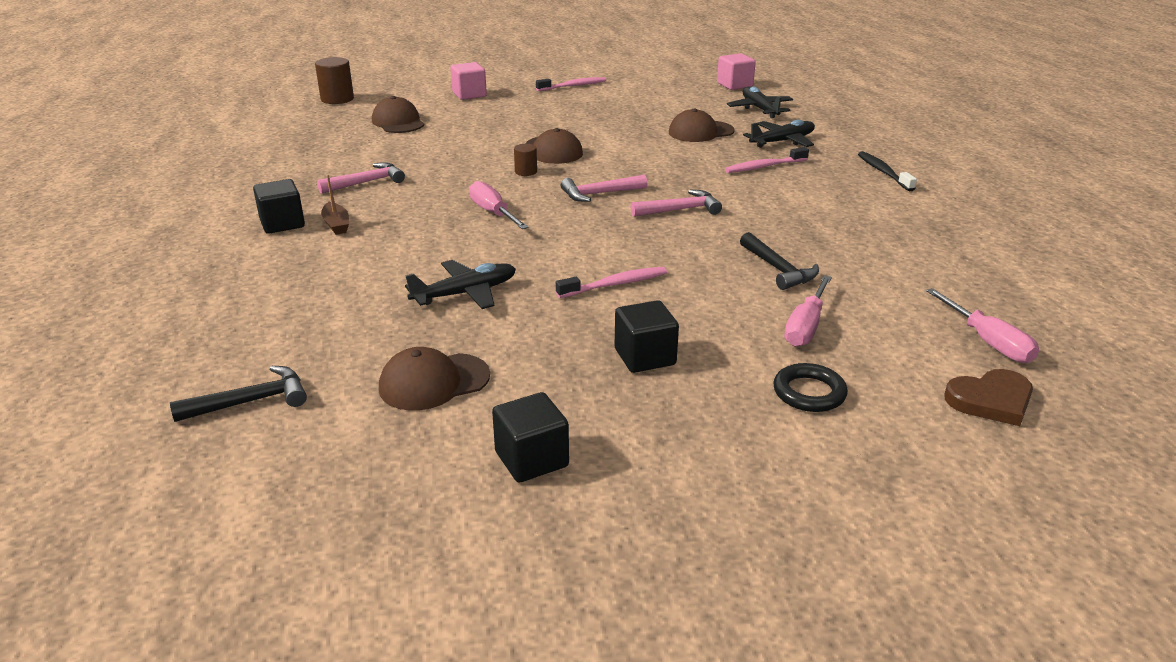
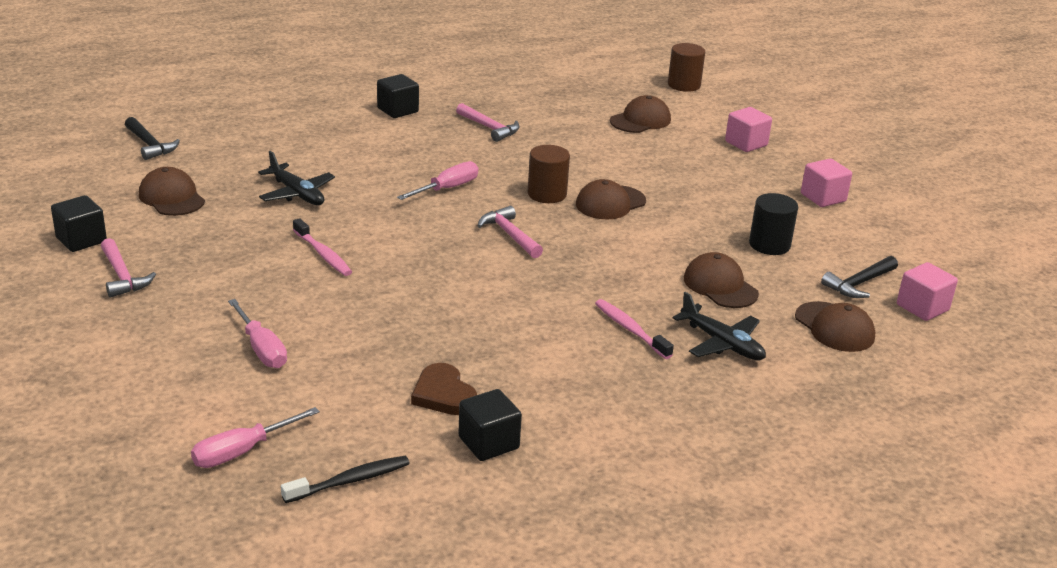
camera: 75 degrees right, 0 degrees up
brown boat [321,175,349,235] -> none
brown cylinder [514,144,537,176] -> brown cylinder [527,145,570,203], size x1.76
pink toothbrush [536,77,606,91] -> pink cube [801,159,852,207]
black cube [615,300,679,373] -> black cube moved to [458,389,522,461]
pink hammer [631,190,722,217] -> pink hammer moved to [101,238,156,298]
black plane [727,86,793,118] -> brown cap [795,301,875,352]
black hammer [740,232,819,290] -> black hammer moved to [821,256,898,298]
black ring [773,363,848,412] -> none
pink screwdriver [784,275,832,347] -> pink screwdriver turned 135 degrees counterclockwise [228,299,287,368]
black toothbrush [858,151,917,191] -> black toothbrush moved to [281,456,410,503]
brown heart [944,369,1033,426] -> brown heart moved to [411,363,477,415]
none -> black cylinder [749,193,798,255]

